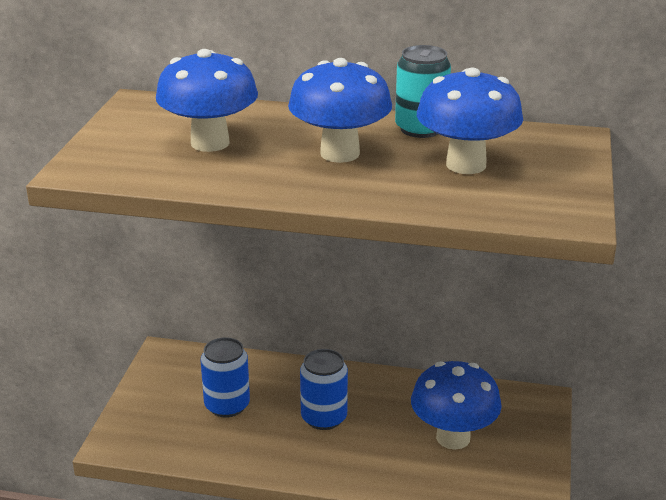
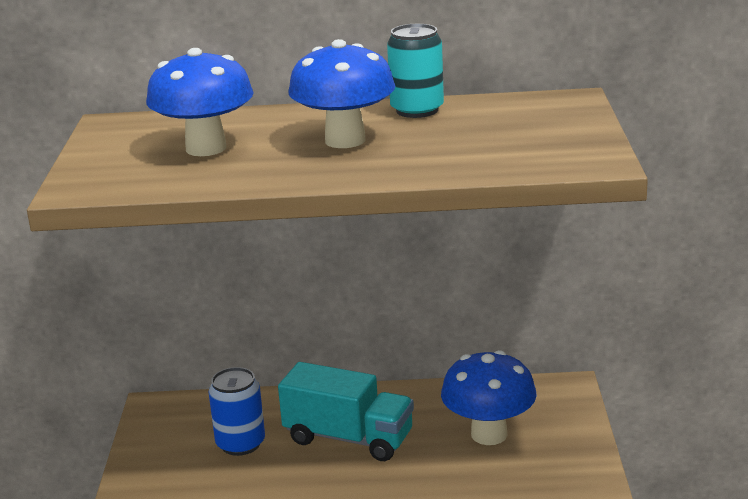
camera: 10 degrees left, 5 degrees down
blue can [300,349,348,430] -> turquoise truck [278,362,414,461]
blue mushroom [417,67,523,174] -> none

